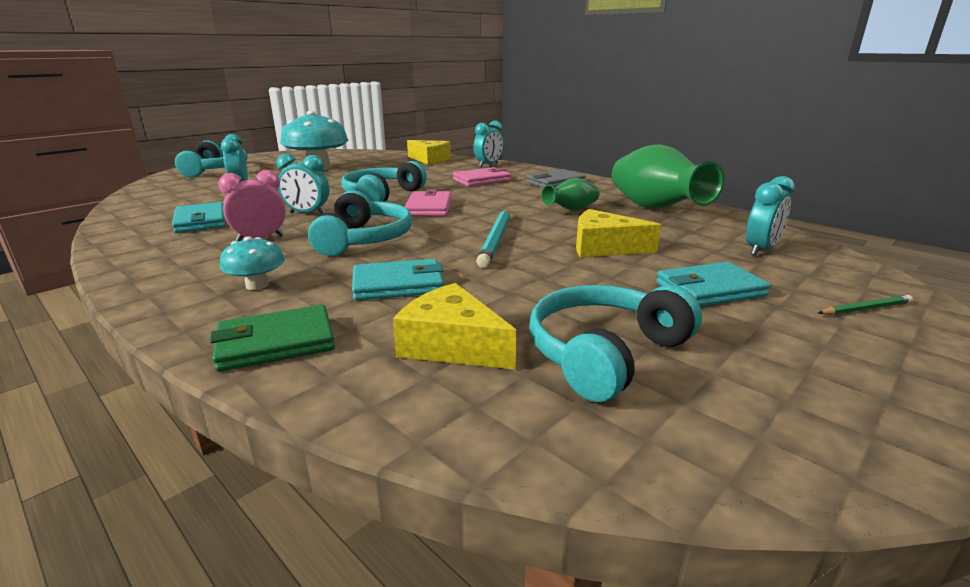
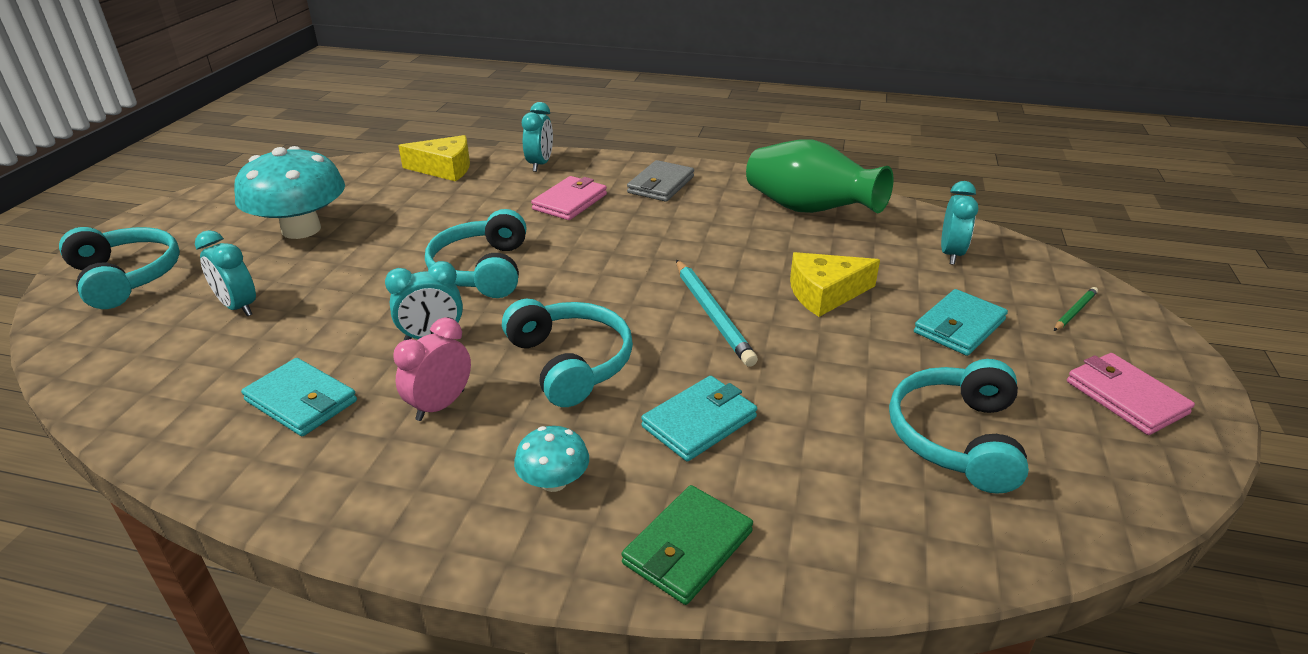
camera: 30 degrees left, 10 degrees up
yellow cheese [393,283,517,369] -> none
pink wallet [404,189,452,216] -> pink wallet moved to [1067,353,1195,435]
green vase [541,178,599,210] -> none

